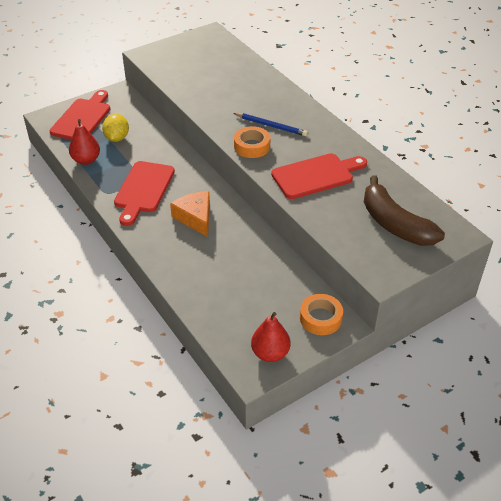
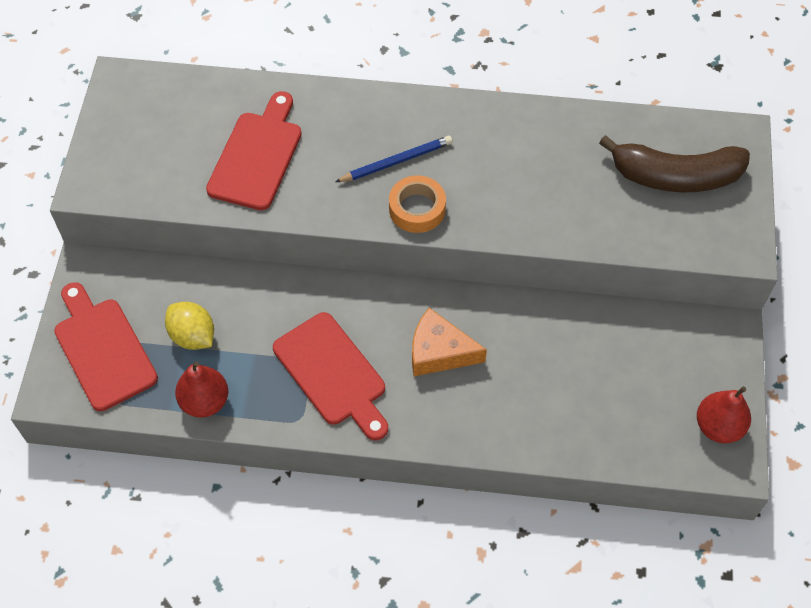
camera: 50 degrees left, 15 degrees up
red cutting board [271,153,367,199] -> red cutting board moved to [206,91,302,210]
orange tape [300,294,343,335] -> none

